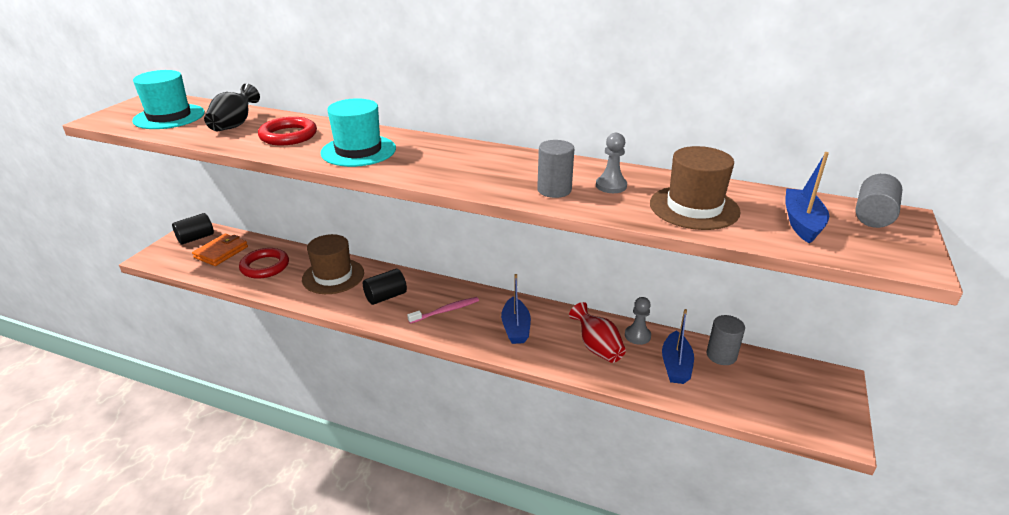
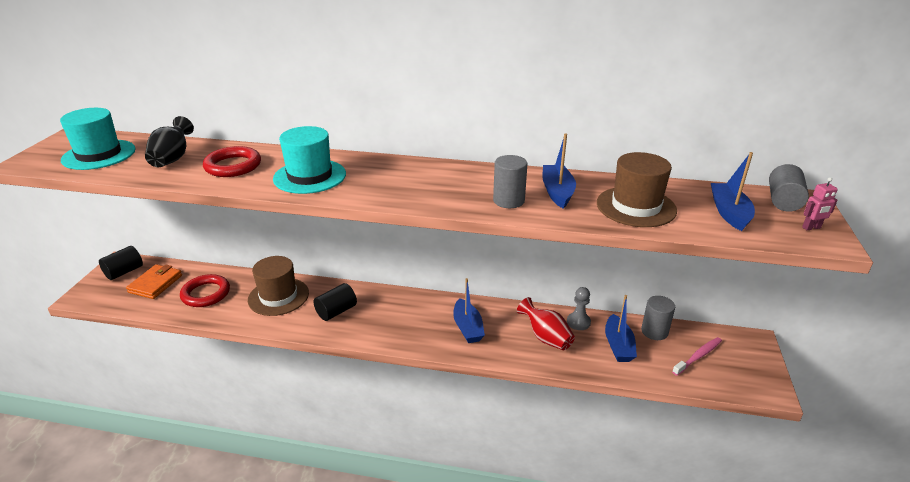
camera: 10 degrees left, 0 degrees up
pink toothbrush [407,297,479,324] -> pink toothbrush moved to [672,337,722,376]
grey pawn [596,133,627,193] -> blue boat [542,134,576,209]
none -> pink robot [802,177,838,230]

